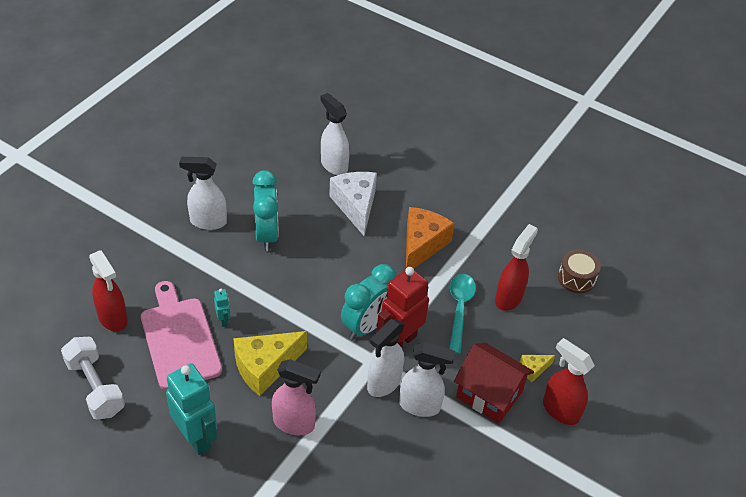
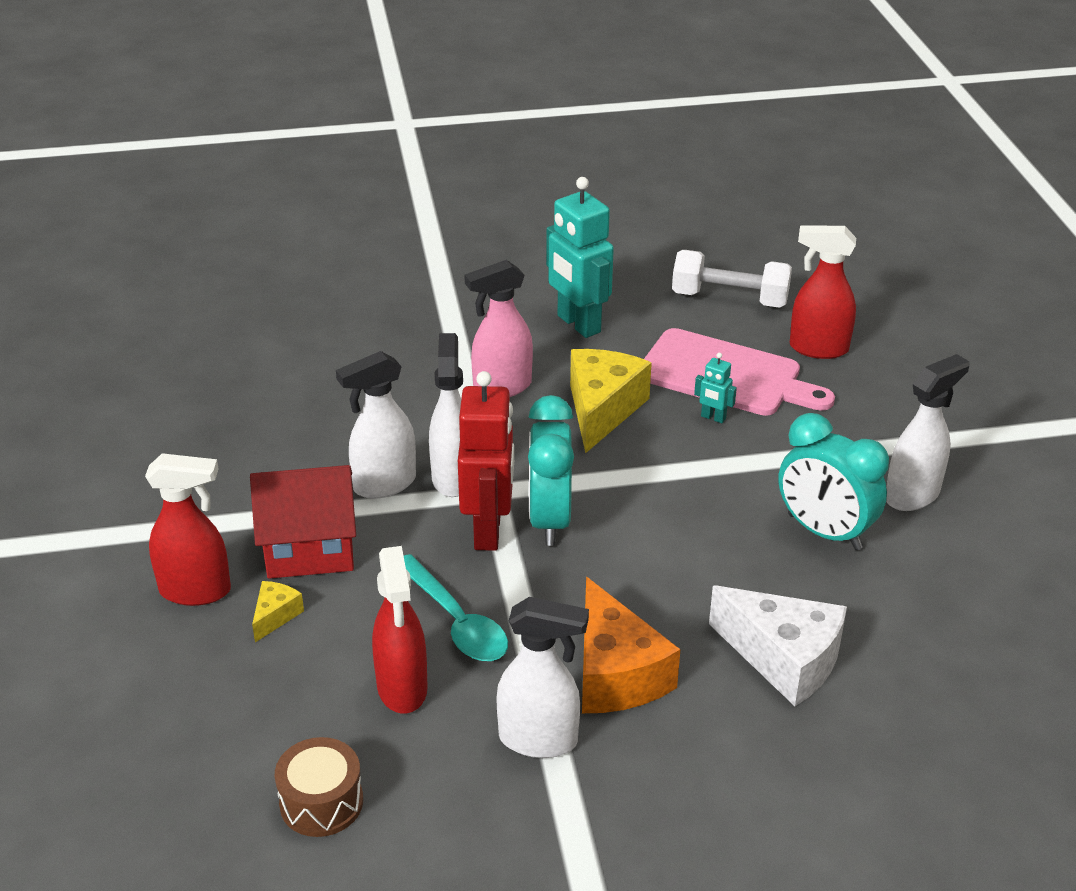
camera: 140 degrees right, 10 degrees down
turquoise robot [166,363,217,455] -> turquoise robot turned 45 degrees clockwise [546,177,614,338]
white spray bottle [320,93,350,175] -> white spray bottle moved to [497,597,589,758]

